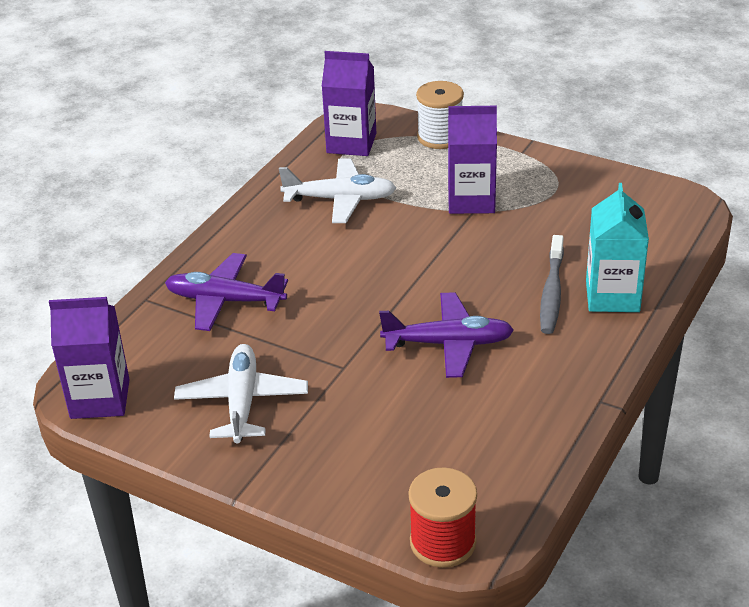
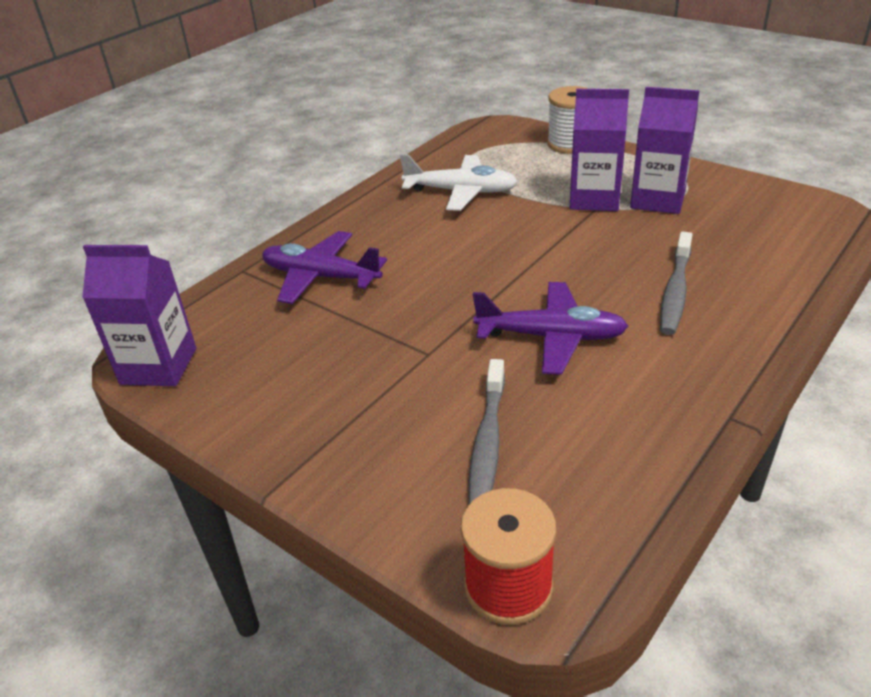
camera: 10 degrees right, 0 degrees up
white plane [174,344,308,443] -> none
purple carton [322,51,376,156] -> purple carton moved to [630,87,700,214]
turquoise carton [586,183,649,312] -> none
none -> grey toothbrush [469,359,505,504]

